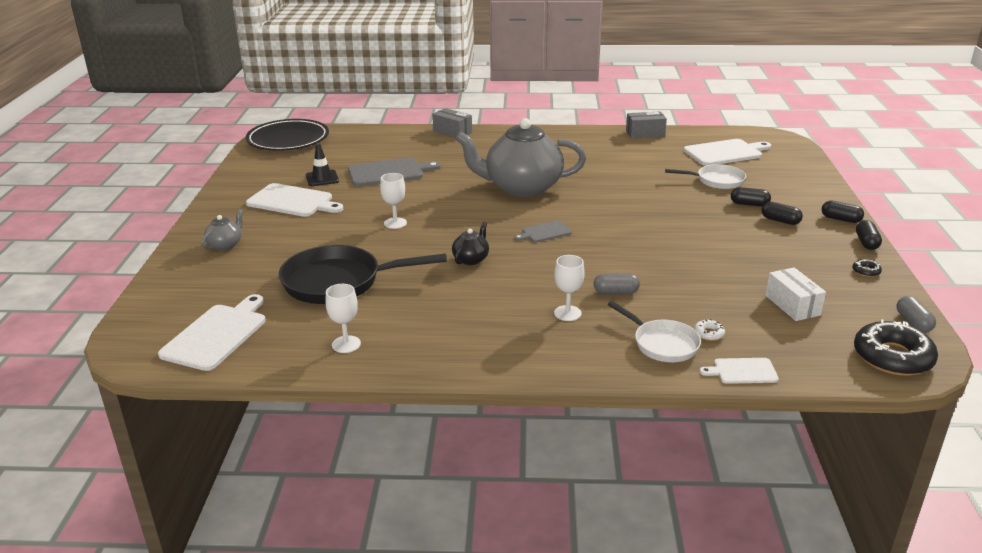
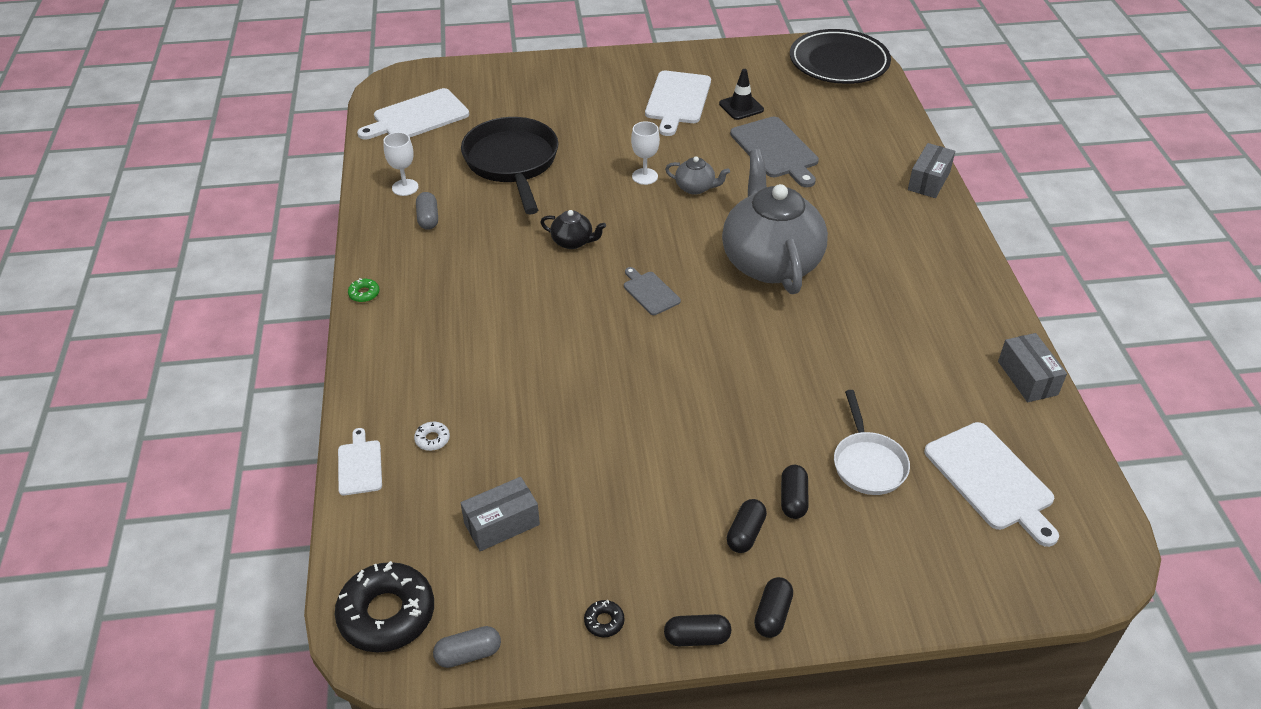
camera: 80 degrees right, 15 degrees up
white cutting board [158,294,266,371] -> white cutting board turned 135 degrees clockwise [357,88,469,140]
grey teapot [201,209,243,251] -> grey teapot moved to [665,156,730,195]
white goblet [554,255,585,321] -> none
grey capsule [593,273,640,294] -> grey capsule moved to [416,192,438,230]
white pan [607,301,701,362] -> none
white box [765,268,826,321] -> grey box [461,477,540,551]
none -> green donut [348,278,379,302]

